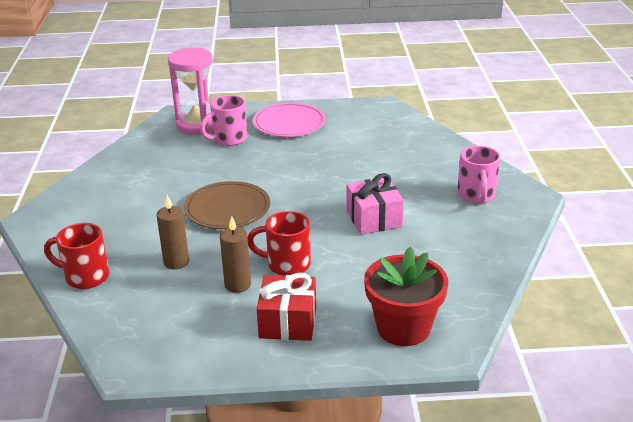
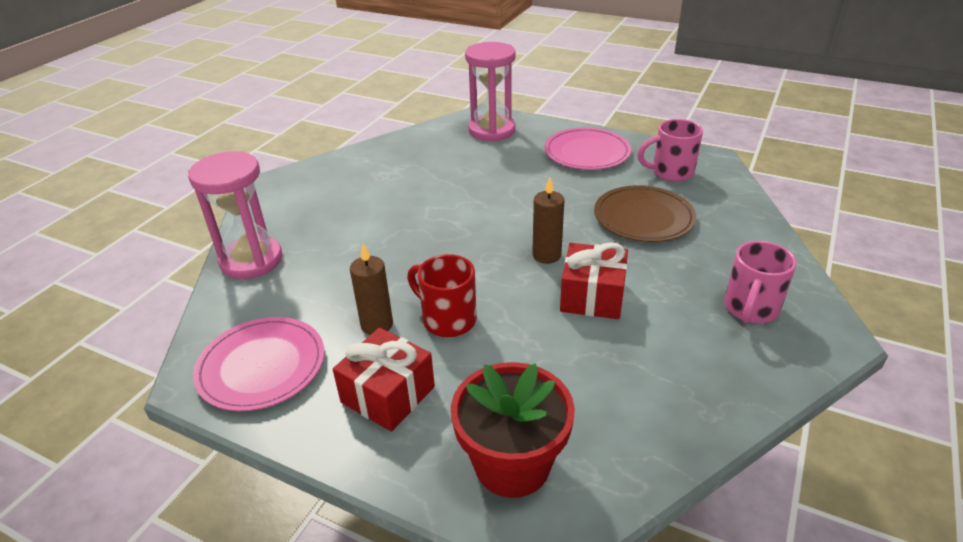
camera: 30 degrees right, 5 degrees up
red mug [44,223,109,289] -> pink hourglass [188,151,282,279]
brown candle [156,195,189,270] -> brown candle moved to [532,178,564,264]
brown plate [184,181,270,229] -> brown plate moved to [594,185,696,242]
pink mug [200,95,247,146] -> pink mug moved to [637,119,703,182]
pink gift [346,173,404,235] -> red gift [560,242,628,319]
none -> pink plate [193,317,324,411]

